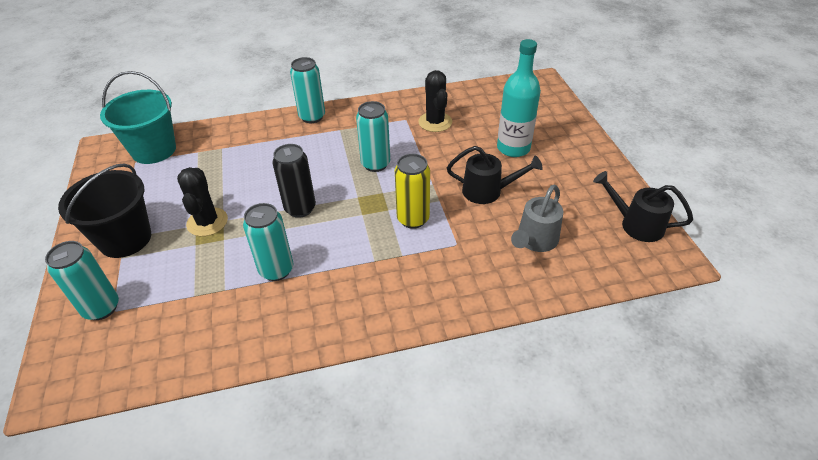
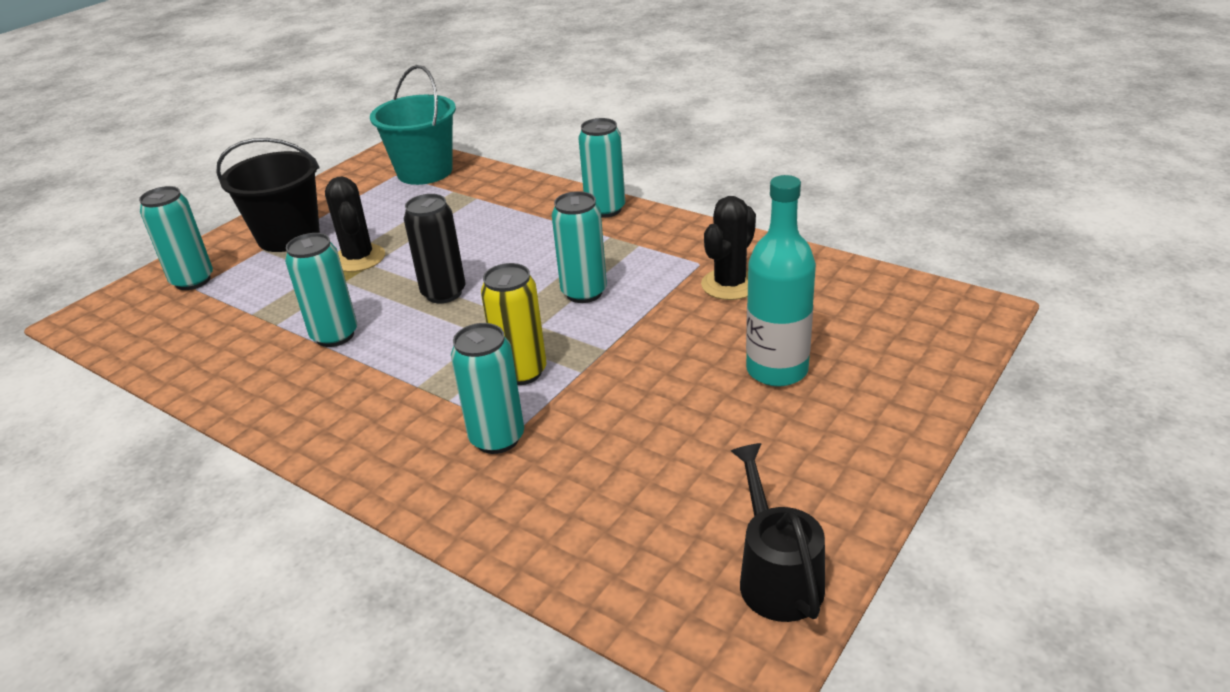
camera: 50 degrees right, 10 degrees down
black cactus [177,167,228,236] -> black cactus turned 60 degrees counterclockwise [325,177,385,272]
black watering can [447,146,543,204] -> none
grey watering can [511,185,563,252] -> none
none -> turquoise can [451,323,524,454]

